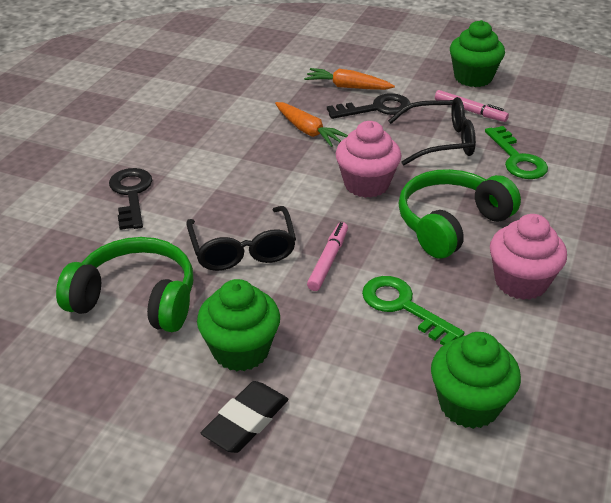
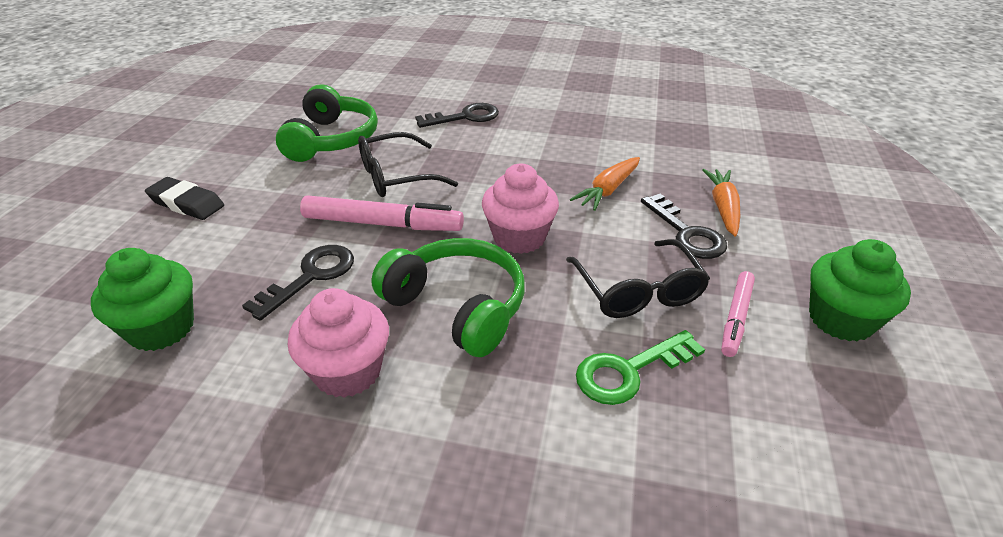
camera: 80 degrees right, 0 degrees up
green cupcake [197,279,280,371] -> none
pink marker [307,222,348,291] -> pink marker [300,196,464,231], size x1.66
green key [362,276,464,345] -> black key [242,245,354,321]

